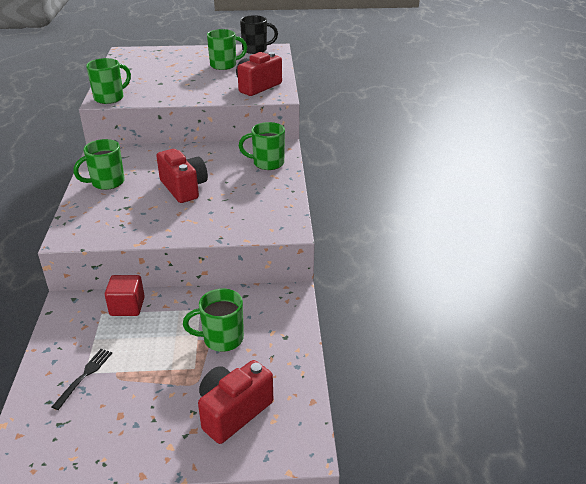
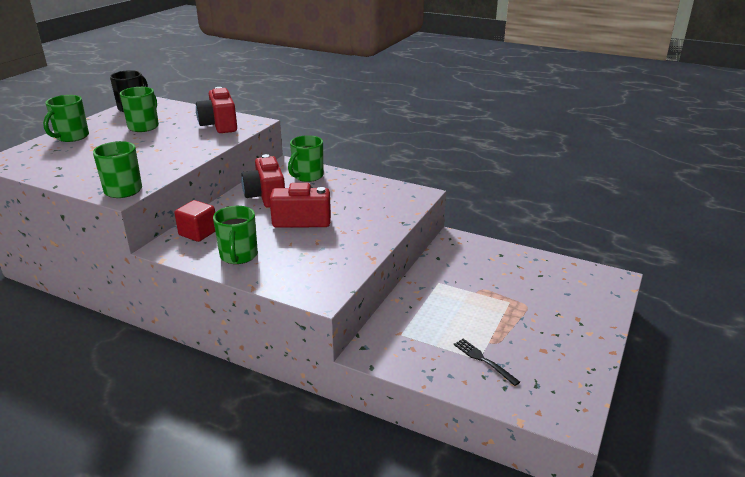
camera: 60 degrees left, 5 degrees down
red cube [105,275,145,316] -> red cube moved to [175,200,215,242]
green mug [183,289,244,352] -> green mug moved to [43,95,89,142]
red camera [198,360,273,444] -> red camera moved to [241,154,285,208]

